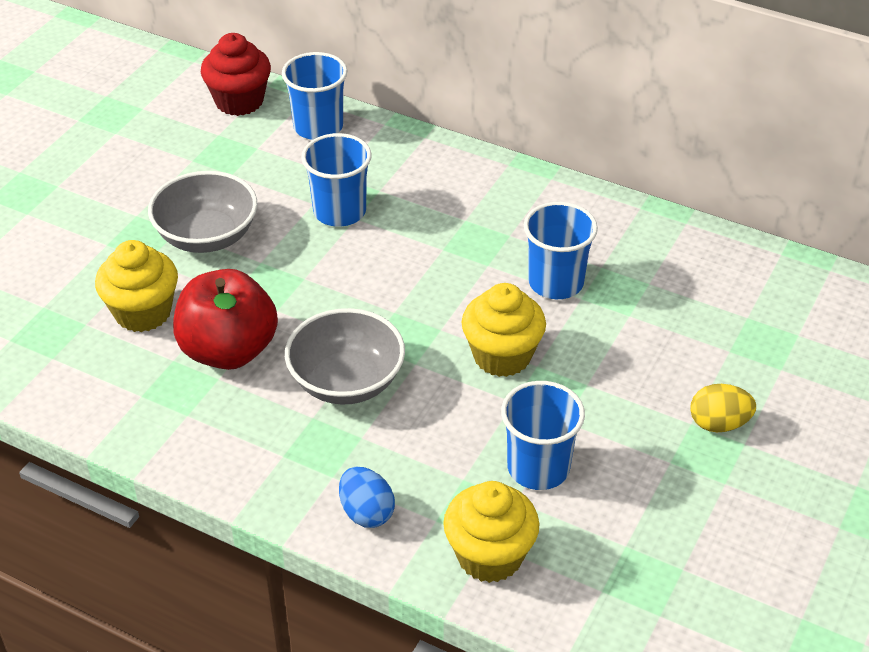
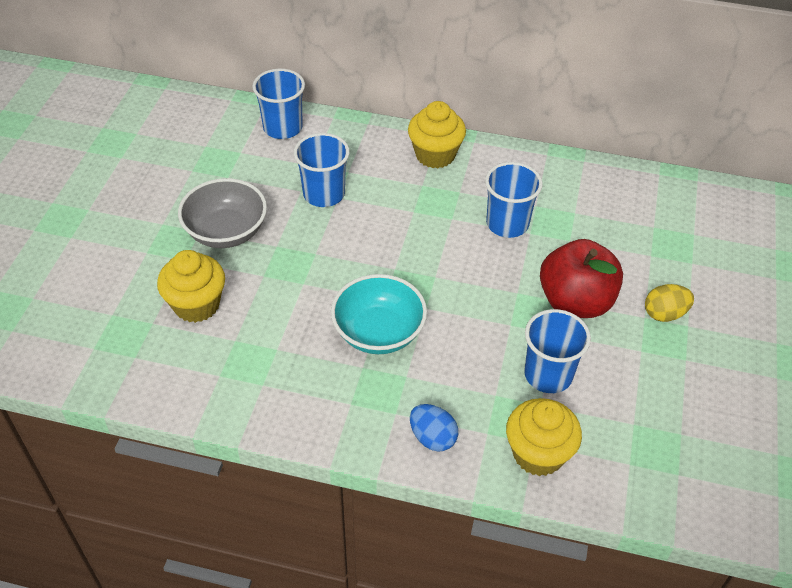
camera: 15 degrees left, 5 degrees up
red apple [173,269,278,370] -> red apple moved to [540,239,623,318]
red cupcake [201,33,271,116] -> none
grey bowl [285,308,405,405] -> turquoise bowl [331,274,427,354]
yellow cupcake [462,283,546,377] -> yellow cupcake moved to [408,101,466,168]

